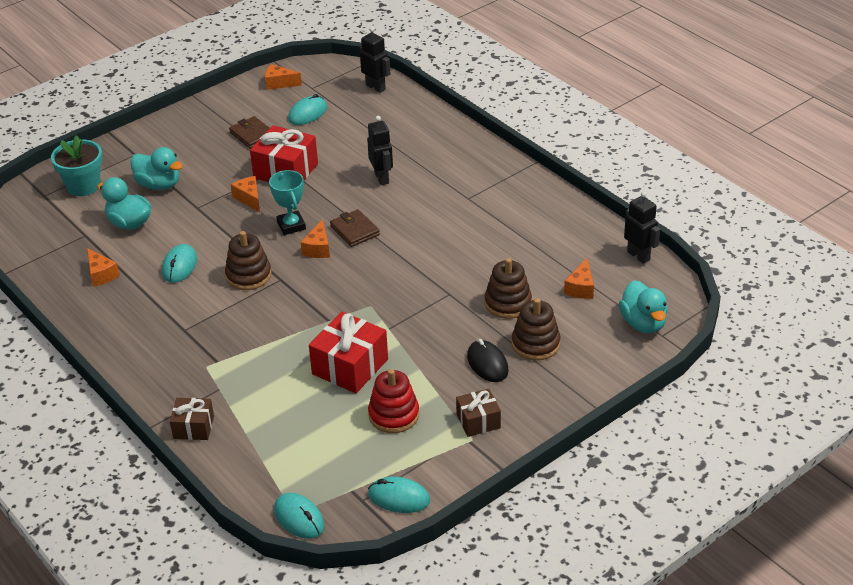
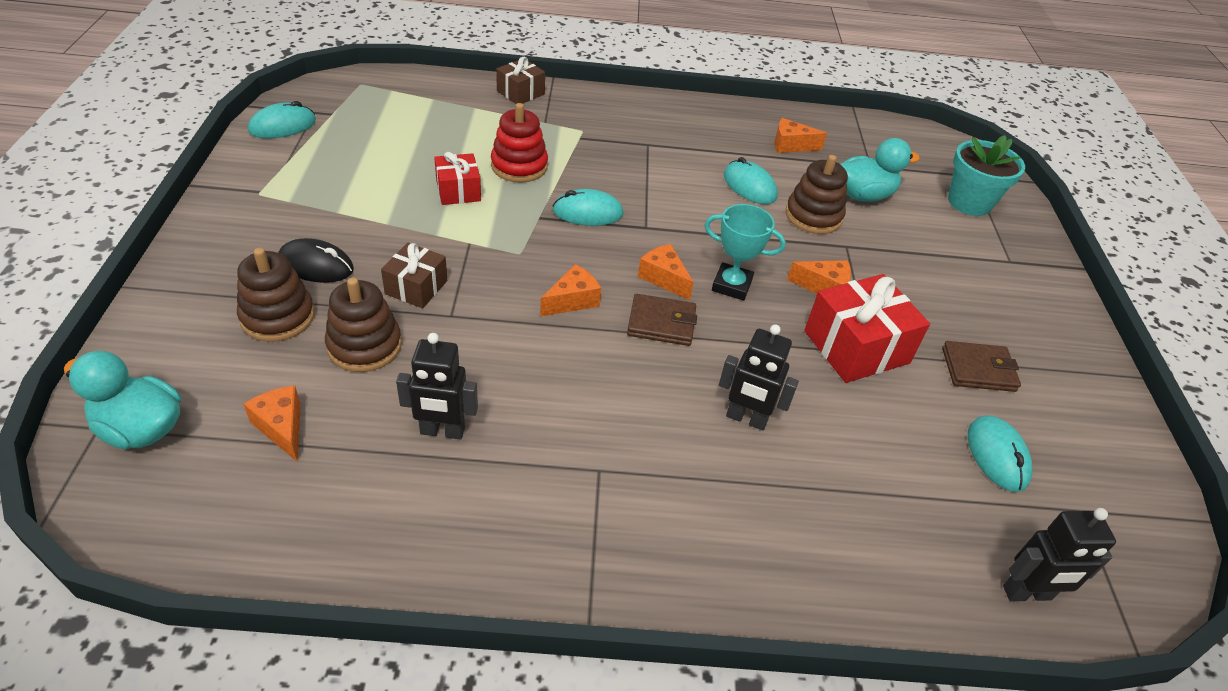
camera: 125 degrees right, 5 degrees up
turquoise duck [130,147,183,190] -> none
brown stacking toy [225,231,272,290] -> brown stacking toy moved to [785,155,848,234]
orange cheese [265,64,302,90] -> orange cheese moved to [540,264,601,316]
turquoise mouse [274,493,324,539] -> turquoise mouse moved to [553,189,624,226]
red gift [309,312,388,394] -> red gift [434,152,481,205], size x0.59
red stacking toy [368,369,419,433] -> red stacking toy moved to [491,103,548,183]
brown gift [456,389,501,437] -> brown gift moved to [381,243,447,308]
black robot [624,191,660,264] -> black robot moved to [396,333,478,439]

